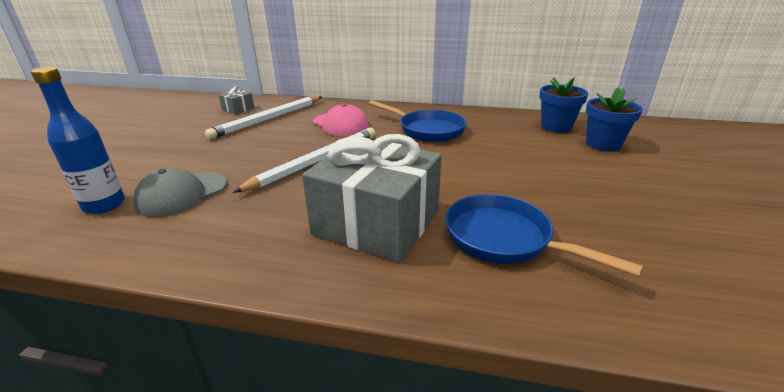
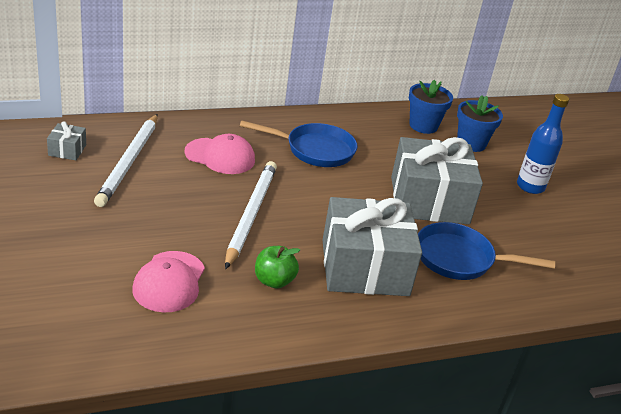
camera: 35 degrees left, 5 degrees up
blue bottle [31,67,125,214] -> blue bottle moved to [517,94,569,194]
grey cap [133,168,227,217] -> pink cap [132,251,205,312]
none -> green apple [255,246,300,288]
none -> grey gift [391,137,483,224]

